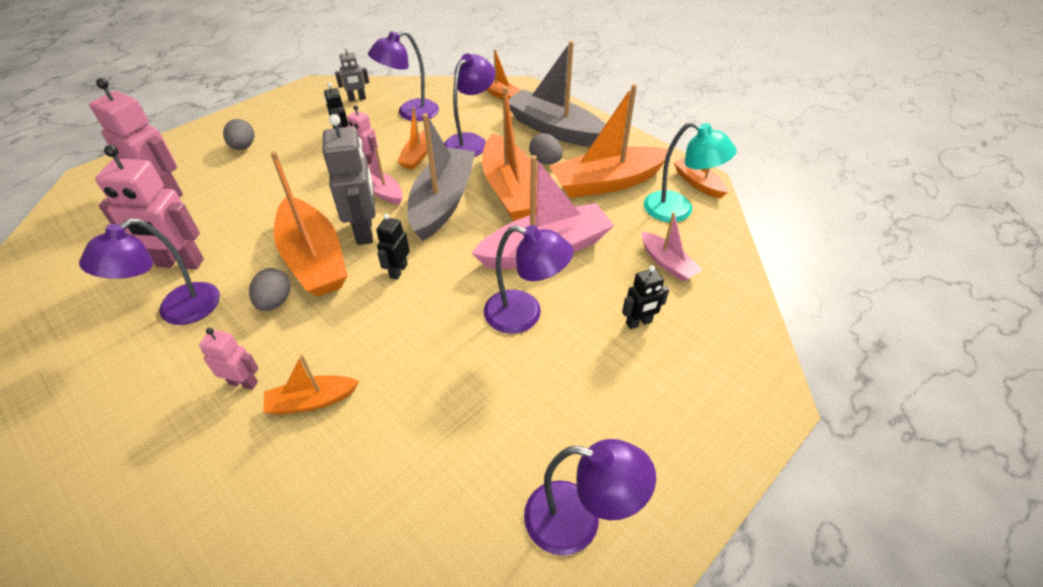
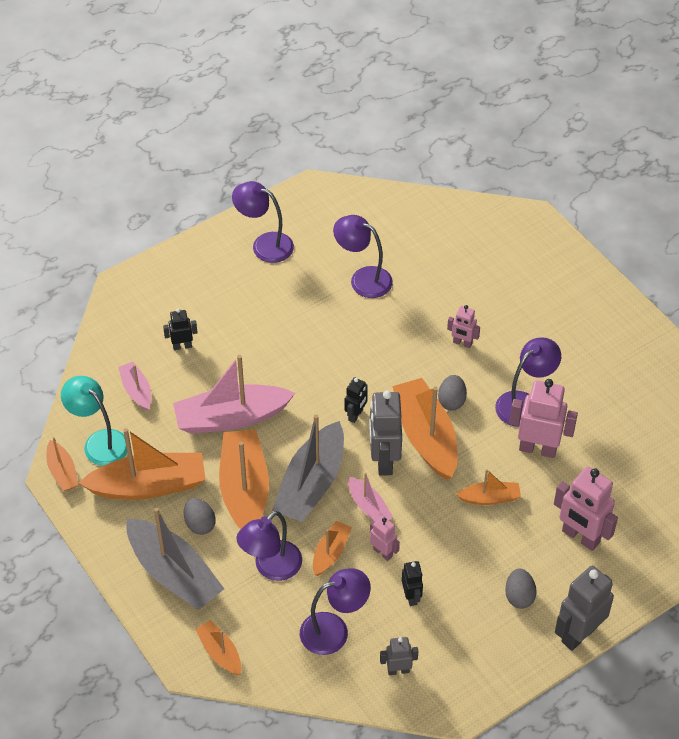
camera: 170 degrees left, 5 degrees up
orange boat [264,355,359,415] -> orange boat moved to [456,469,521,505]
purple lamp [484,225,573,334] -> purple lamp moved to [333,215,393,298]
none -> grey robot [555,566,614,651]

